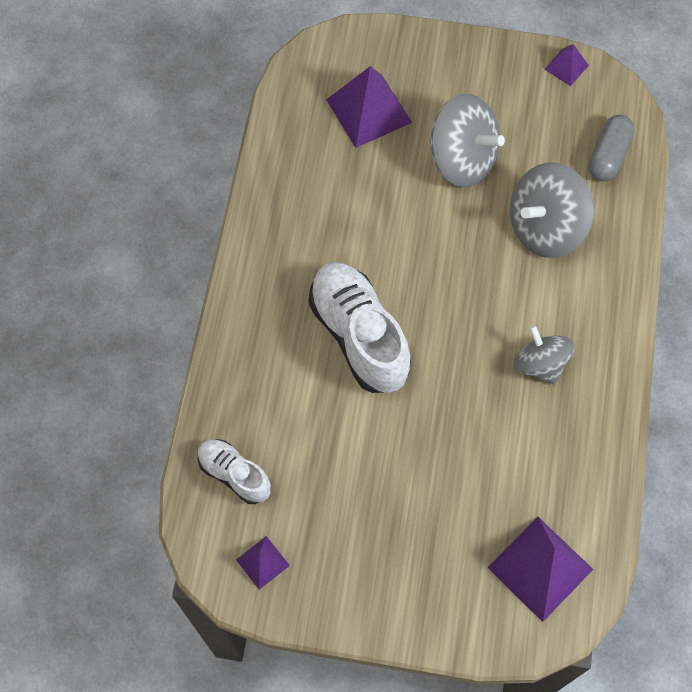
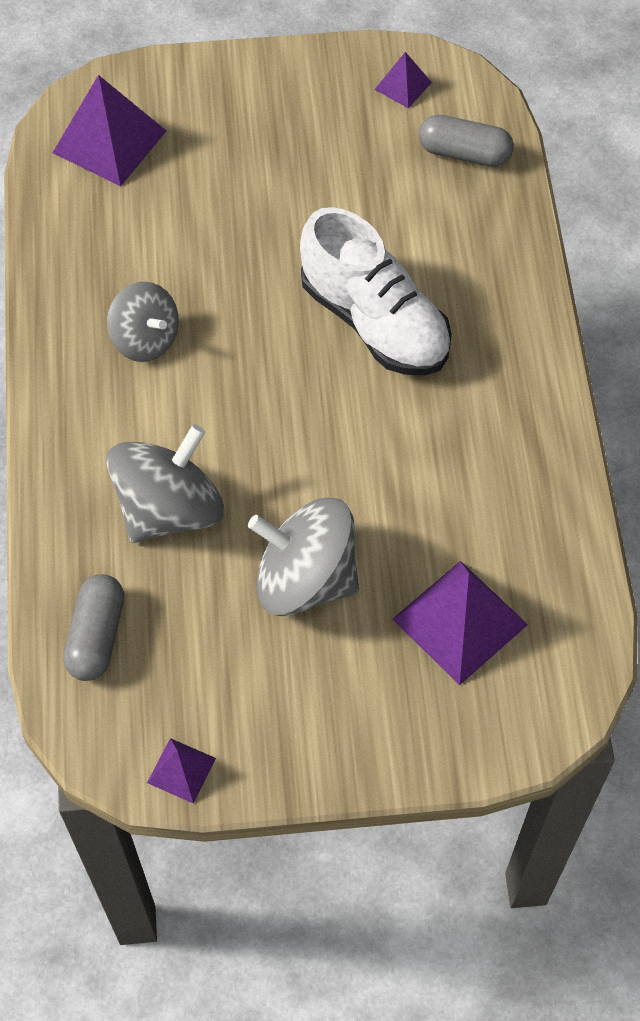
camera: 165 degrees right, 5 degrees down
white shoe [198,439,271,504] -> grey capsule [419,115,514,167]

